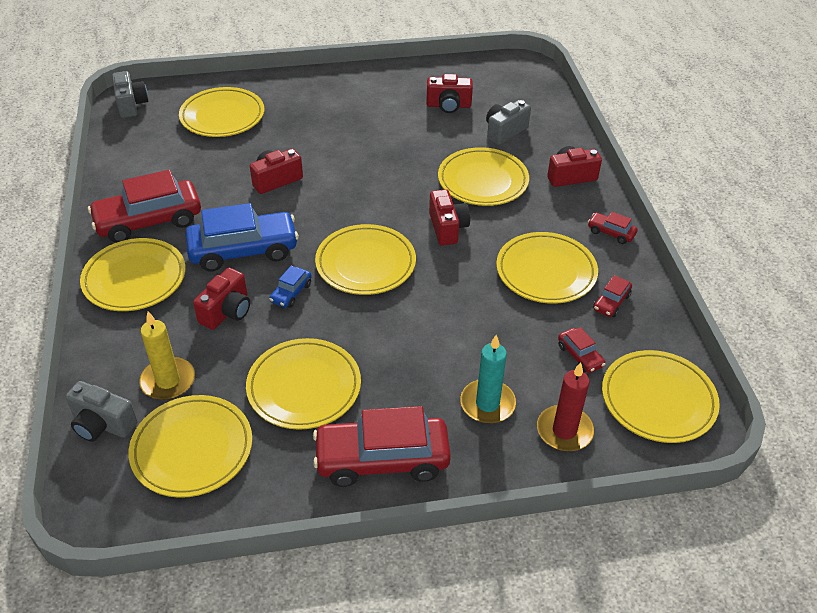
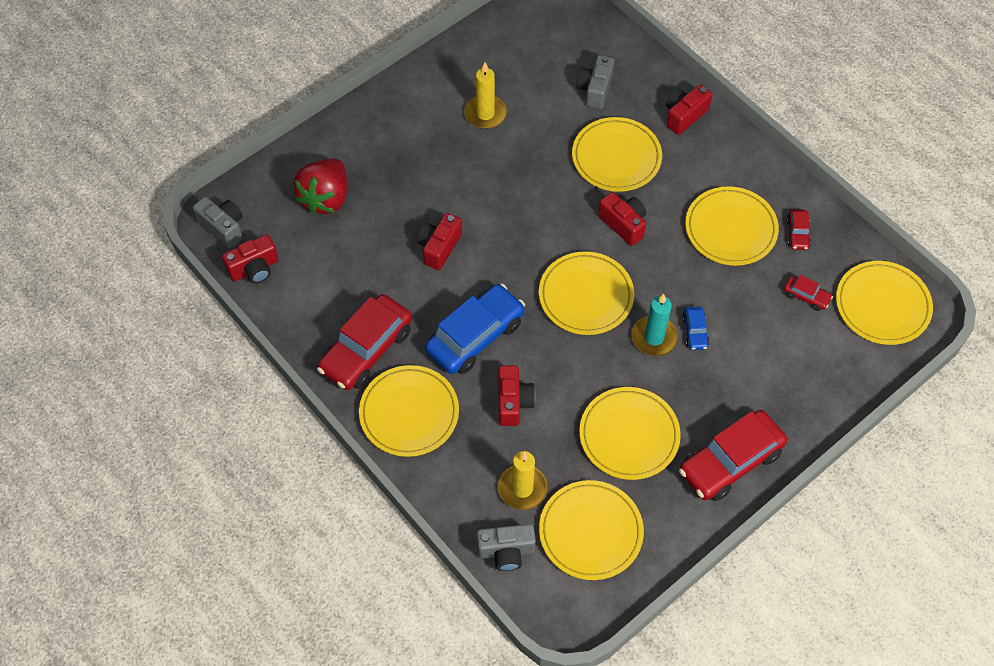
camera: 30 degrees left, 15 degrees up
yellow plate [179,87,264,137] -> red strawberry [293,159,347,215]
blue car [269,266,312,308] -> blue car moved to [682,306,709,350]
red camera [426,74,473,113] -> red camera moved to [222,234,279,283]
turquoise candle [460,334,516,423] -> turquoise candle moved to [631,294,678,356]
red candle [537,362,594,451] -> none
red car [588,212,638,244] -> none
none -> yellow candle [464,63,507,129]

